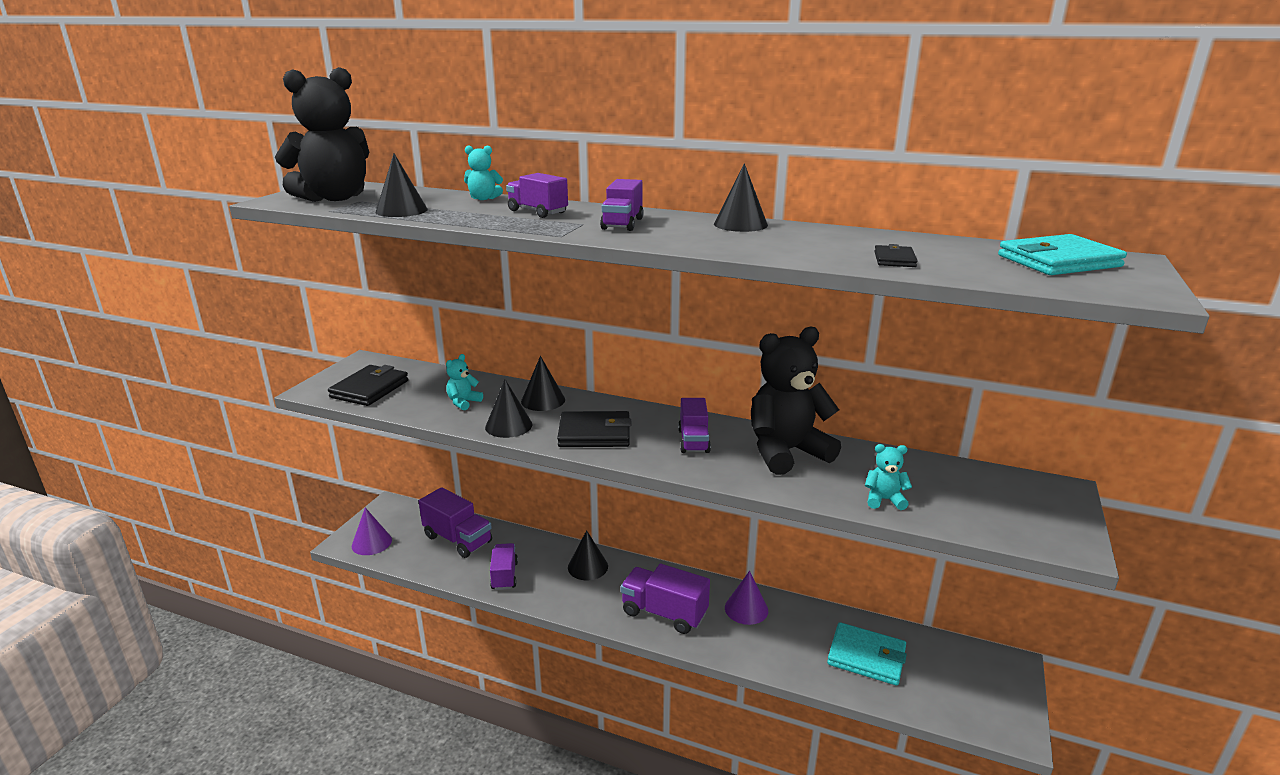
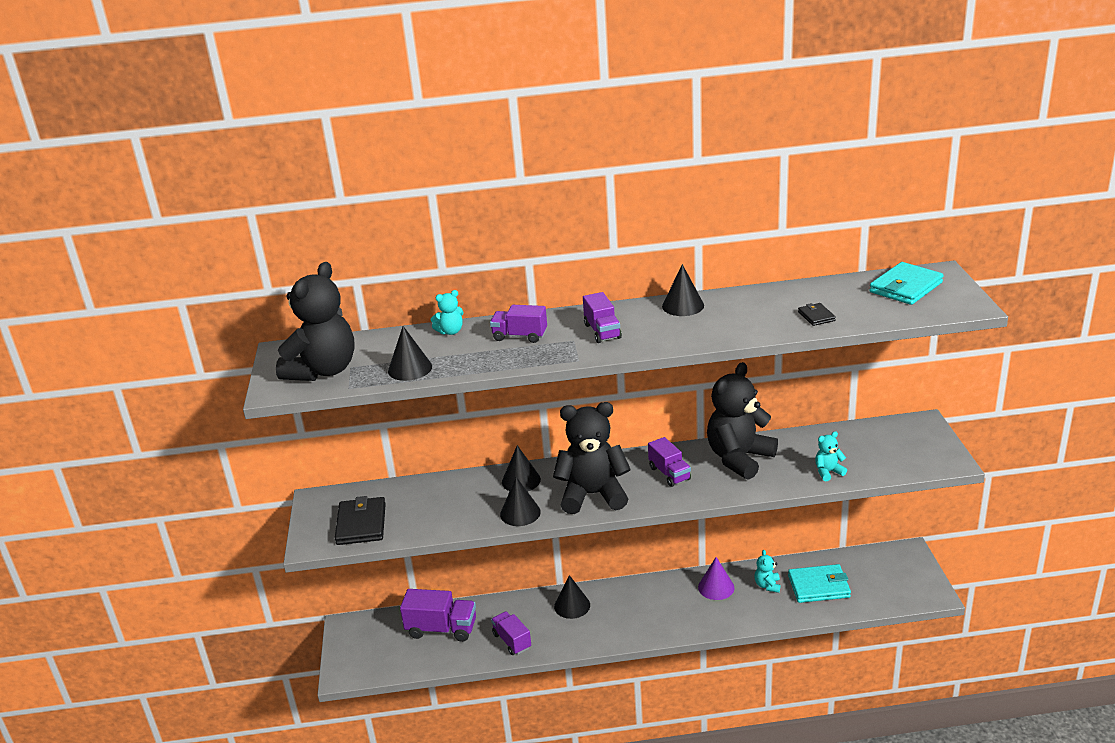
camera: 25 degrees left, 5 degrees up
purple cone [352,507,392,555] -> none
turquoise teddy bear [446,354,483,410] -> turquoise teddy bear moved to [754,550,780,593]
black wallet [557,411,631,447] -> black teddy bear [553,402,631,514]
purple truck [621,564,710,634] -> none

